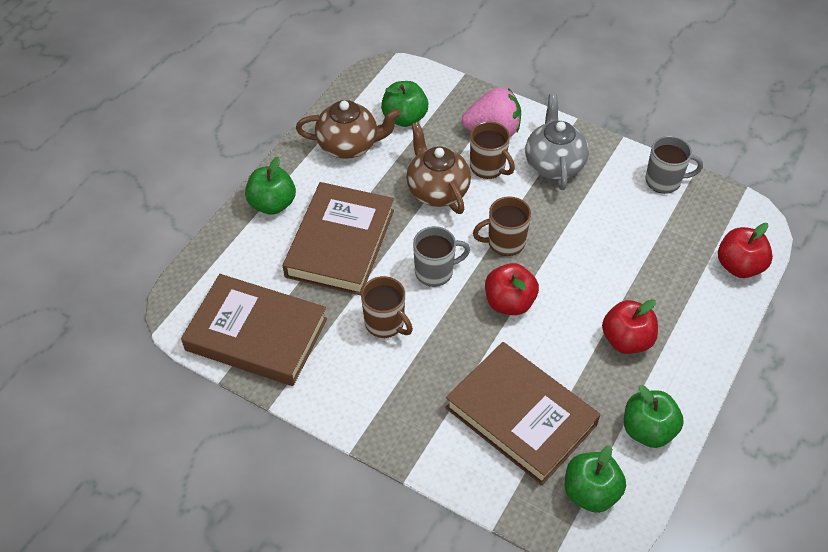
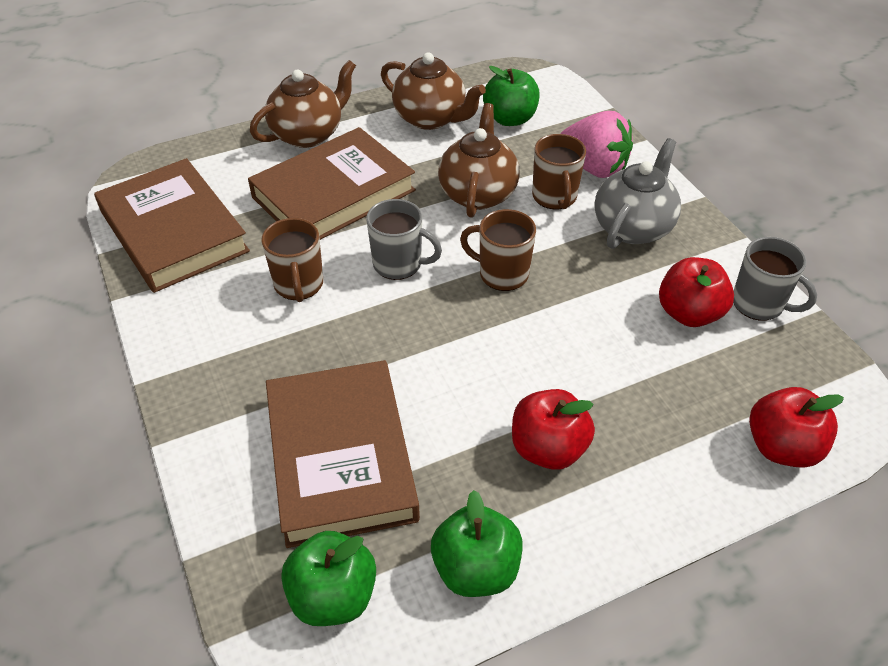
camera: 35 degrees right, 5 degrees down
green apple [245,157,296,215] -> brown teapot [250,60,356,148]
red apple [485,263,539,315] -> red apple moved to [659,257,734,327]

